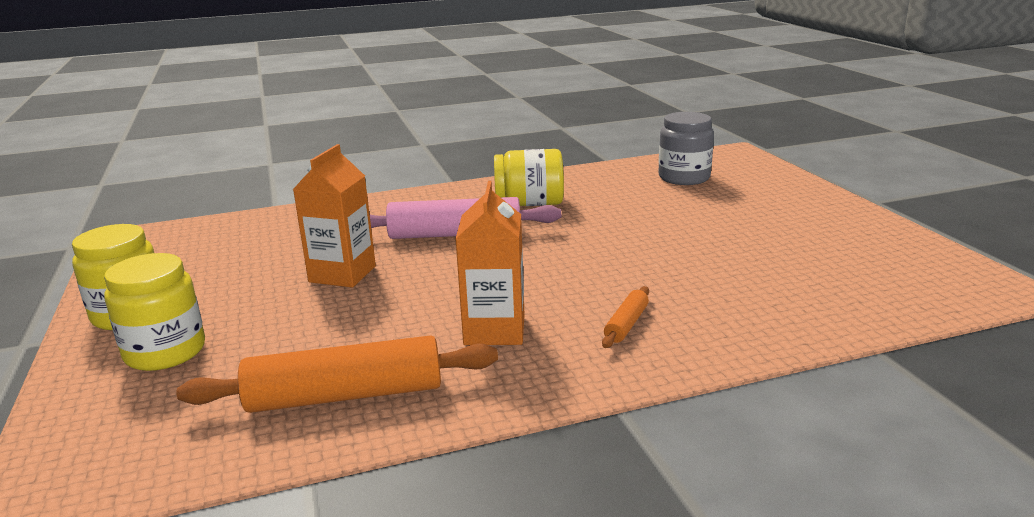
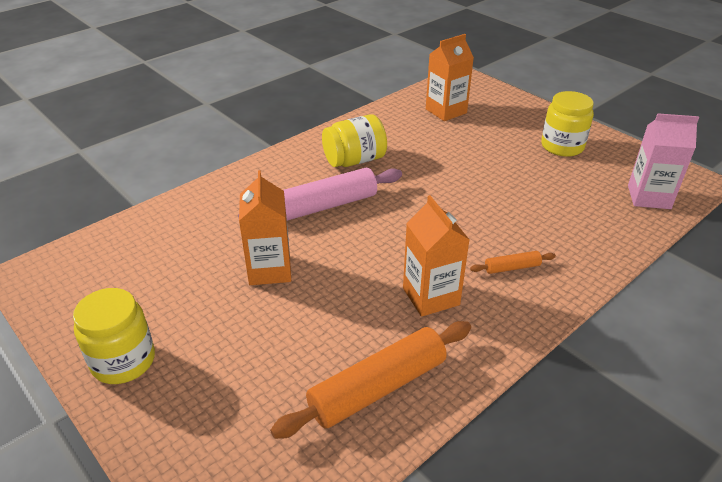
camera: 25 degrees left, 15 degrees up
yellow jar [104,253,205,371] -> yellow jar moved to [541,91,594,157]
orange rolling pin [602,286,649,348] -> orange rolling pin turned 75 degrees clockwise [470,251,556,274]
grey jar [658,112,714,185] -> orange carton [426,34,474,121]
none -> pink carton [628,113,699,209]

